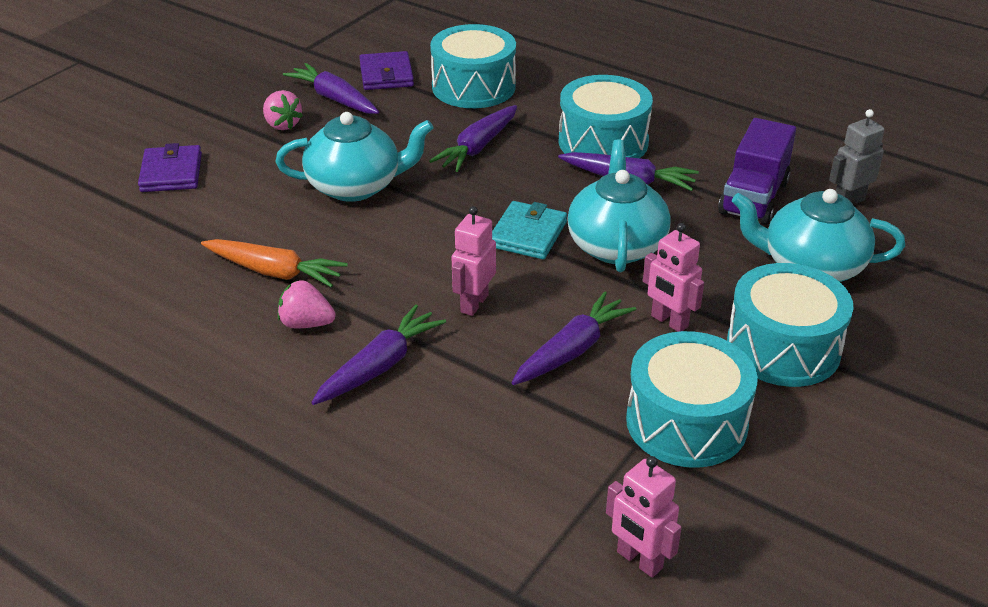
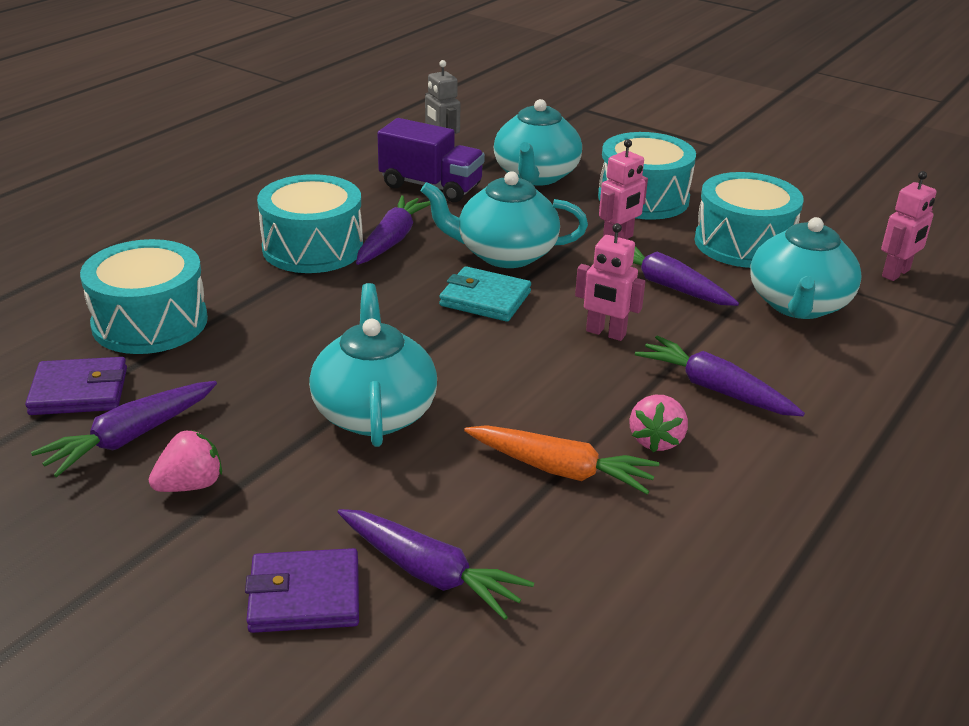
camera: 90 degrees left, 5 degrees down
orange carrot [201,239,348,288] -> orange carrot turned 90 degrees clockwise [464,425,660,494]
purple carrot [429,105,517,172] -> purple carrot moved to [338,509,534,620]
none -> turquoise teapot [750,217,862,319]

